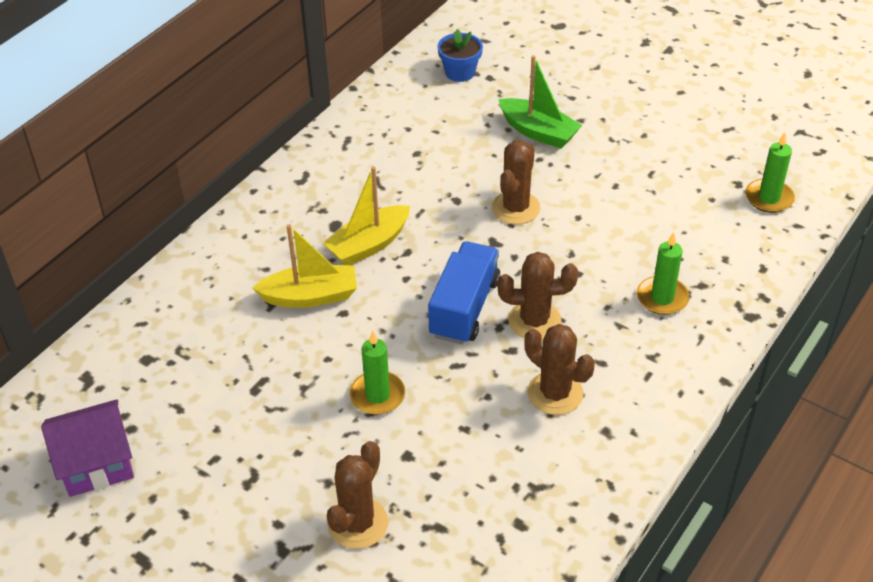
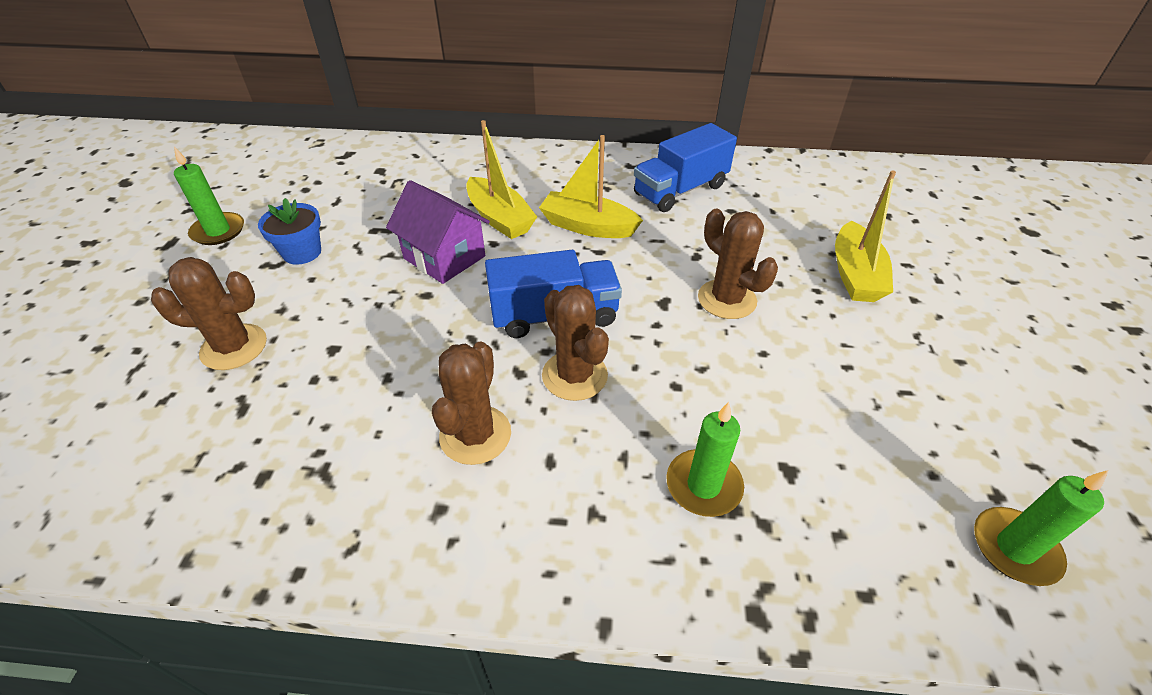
camera: 60 degrees right, 0 degrees up
purple house [41,399,134,497] -> purple house moved to [386,180,490,284]
green candle [350,331,405,415] -> green candle moved to [174,147,244,245]
blue flower pot [437,29,483,82] -> blue flower pot moved to [258,198,321,265]
brown cactus [492,140,540,224] -> brown cactus turned 60 degrees clockwise [698,209,778,319]
green boat [498,55,582,149] -> yellow boat [835,170,896,302]
none -> blue truck [634,123,737,212]

